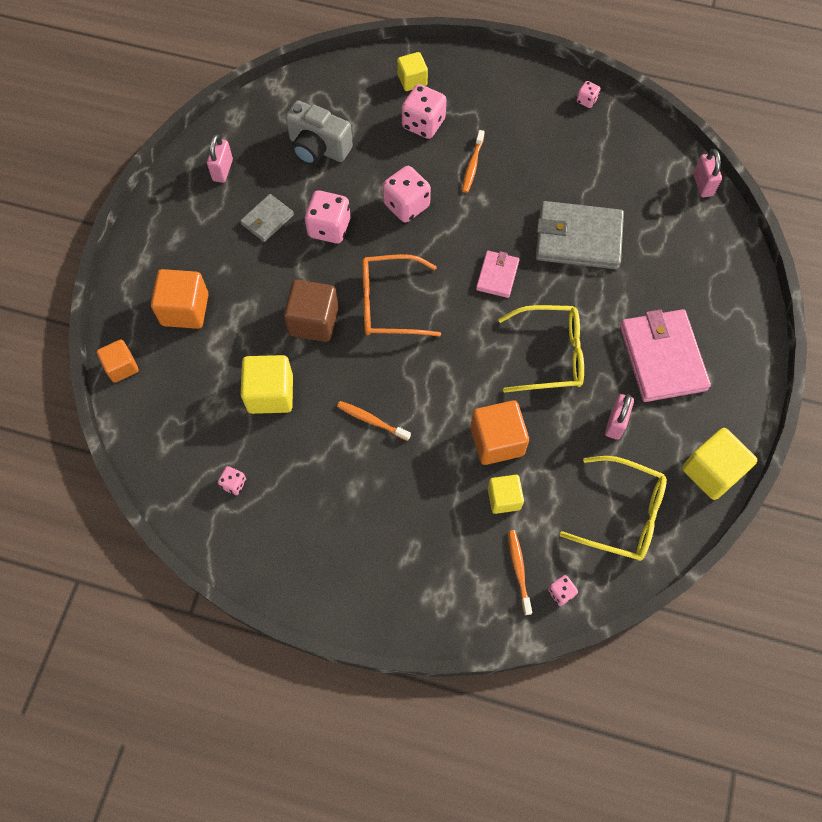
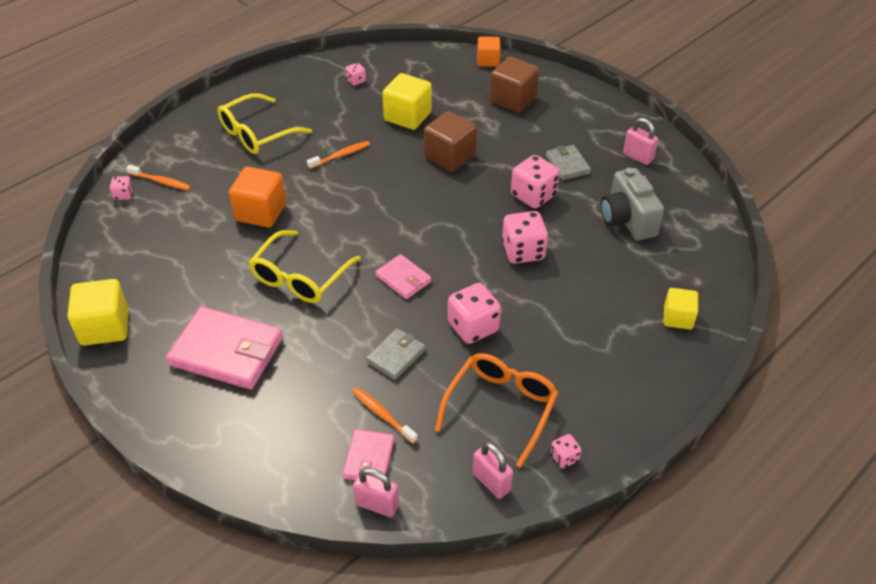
camera: 120 degrees right, 20 degrees down
orange cube [151,269,209,329] -> brown cube [490,57,539,113]
grey camera [286,101,353,165] -> grey camera turned 75 degrees counterclockwise [600,168,664,240]
orange glasses [362,254,441,337] -> orange glasses moved to [435,353,558,468]
pink dice [402,84,447,139] -> pink dice moved to [448,283,501,344]
orange toothbrush [462,130,485,193] -> orange toothbrush moved to [352,387,418,444]
yellow cube [488,475,524,514] -> none
grey wallet [536,201,624,269] -> grey wallet [366,328,426,380], size x0.53
yellow glasses [560,456,667,561] -> yellow glasses moved to [217,93,312,154]
pink padlock [605,394,634,440] -> pink padlock moved to [473,442,513,499]
none -> pink wallet [342,429,395,480]

